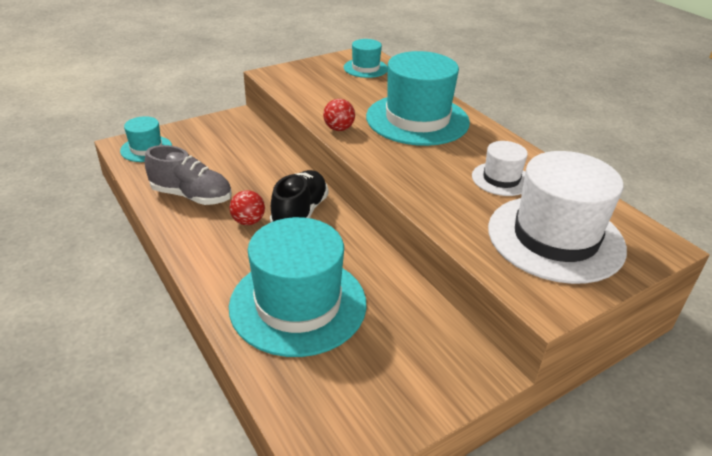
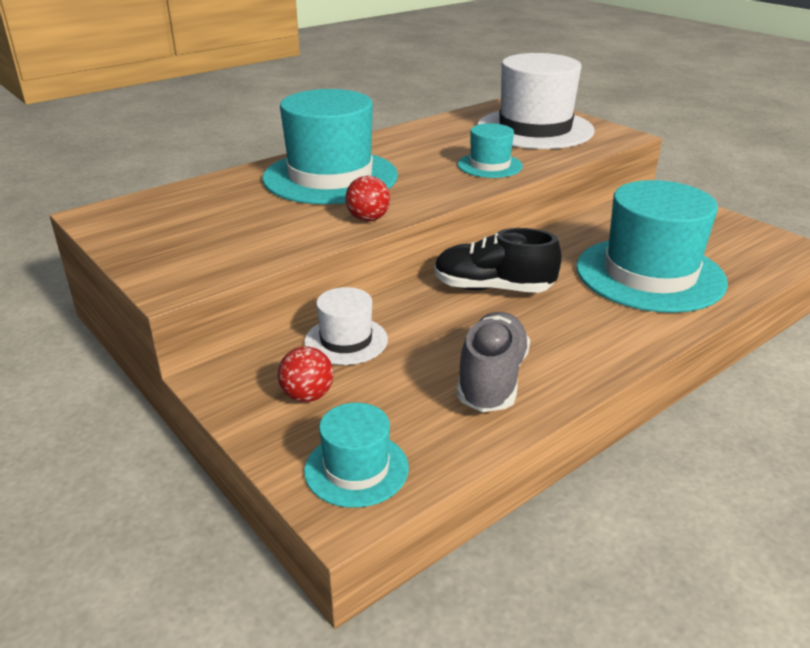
camera: 95 degrees left, 5 degrees down
red ball [230,190,265,225] -> red ball moved to [278,347,334,402]
turquoise hat [344,39,388,78] -> turquoise hat moved to [458,123,523,178]
white hat [472,141,528,196] -> white hat moved to [304,287,388,365]

